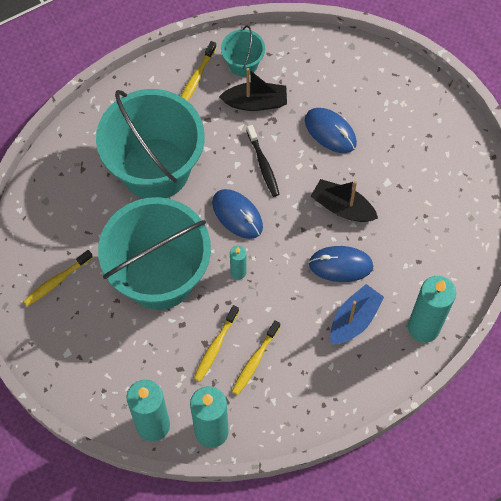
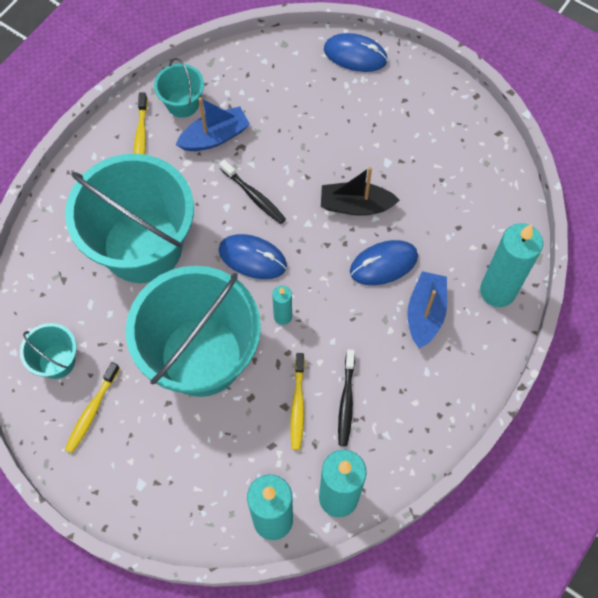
camera: 25 degrees left, 0 degrees up
black boat [219,68,287,111] -> blue boat [176,97,250,151]
yellow toothbrush [232,320,281,395] -> black toothbrush [338,349,355,446]
blue mouse [305,108,357,153] -> blue mouse moved to [324,33,388,72]
none -> turquoise bucket [20,323,77,379]

